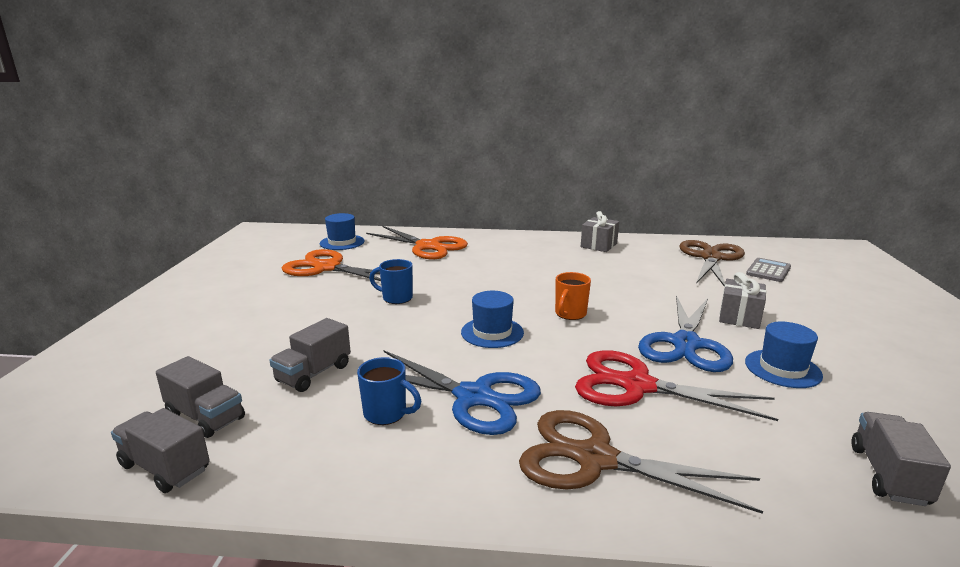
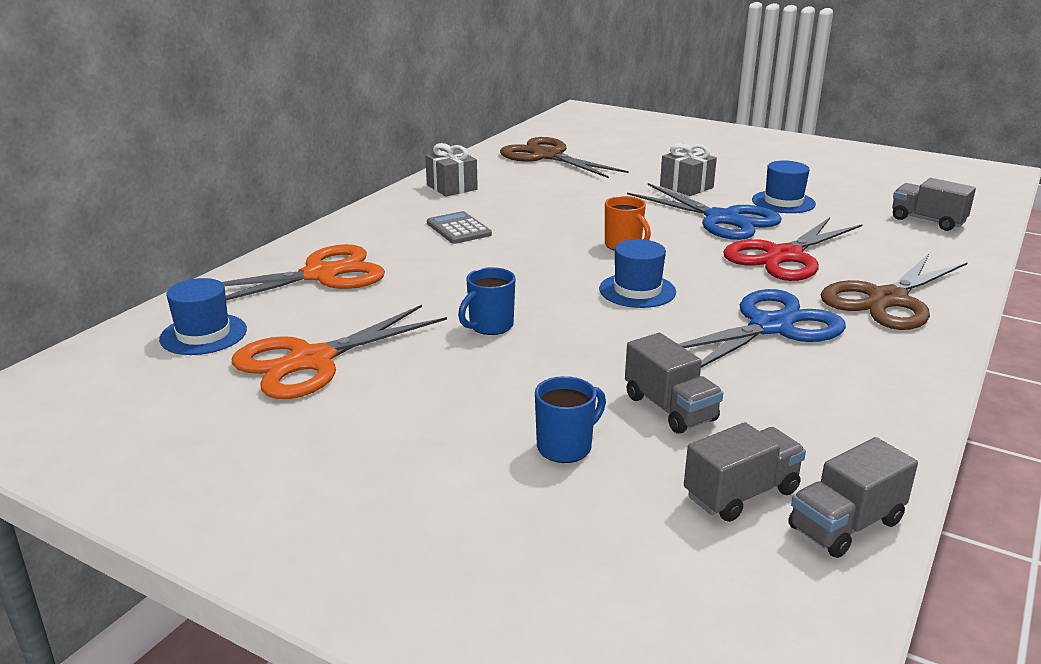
camera: 65 degrees left, 5 degrees up
blue mug [357,357,421,425] -> blue mug moved to [535,376,606,463]
grey calculator [746,258,791,282] -> grey calculator moved to [427,211,492,244]

